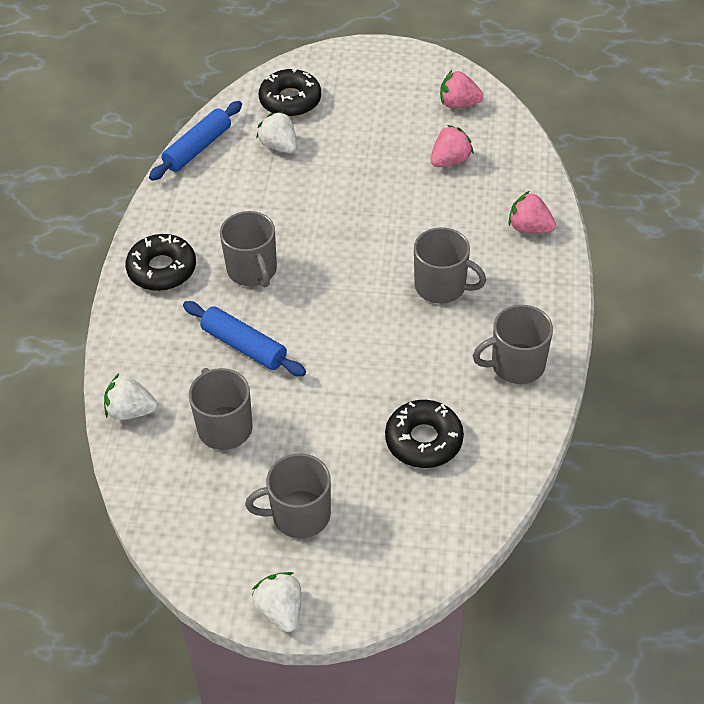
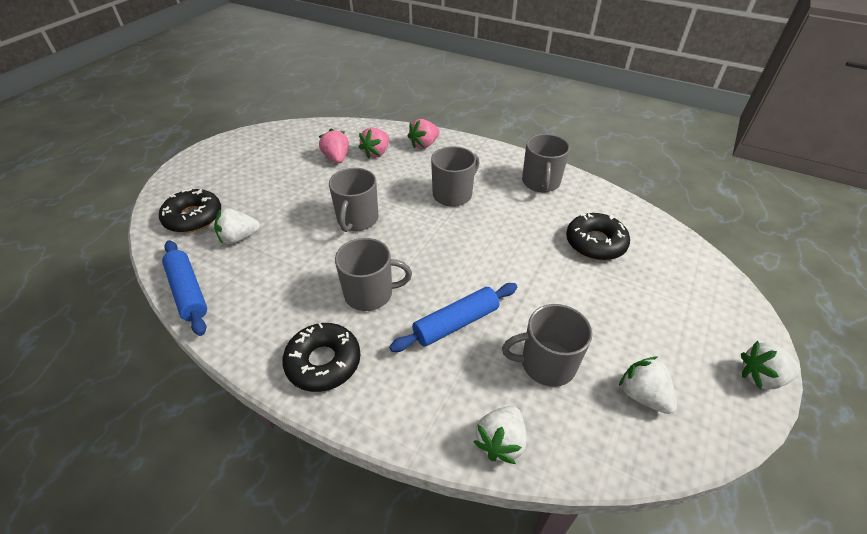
camera: 70 degrees left, 5 degrees down
grey mug [245,453,331,539] -> grey mug moved to [329,168,379,232]
pink strawberry [440,70,483,108] -> pink strawberry moved to [358,127,389,159]
none -> white strawberry [619,357,677,414]

